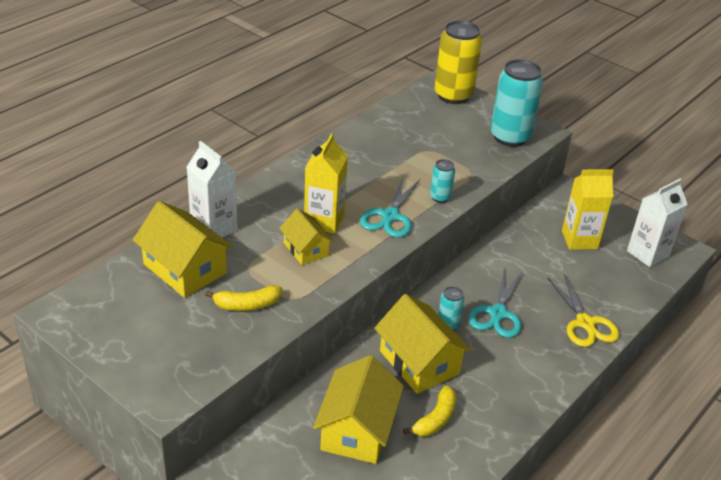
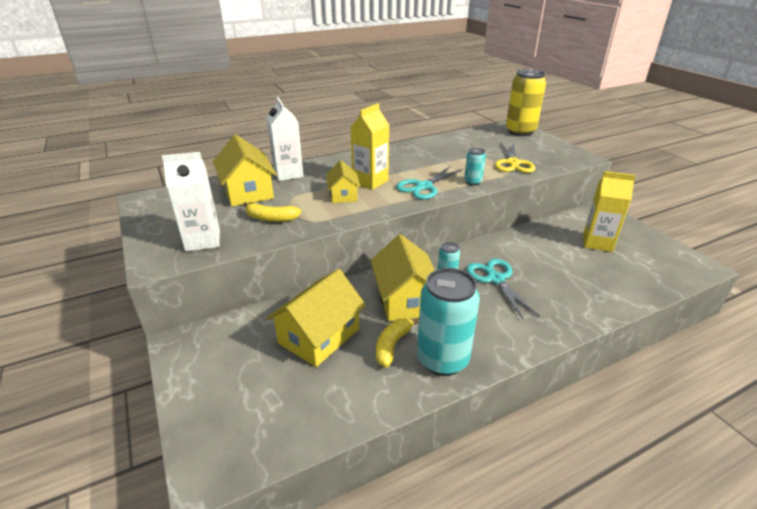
camera: 25 degrees right, 5 degrees down
yellow banana [403,385,456,436] -> yellow banana turned 150 degrees clockwise [376,318,419,367]
turquoise scissors [468,268,523,338] -> turquoise scissors turned 120 degrees clockwise [466,259,540,319]
turquoise can [490,59,543,147] -> turquoise can moved to [417,268,480,376]
yellow scissors [547,274,620,347] -> yellow scissors moved to [495,142,535,173]
white carton [627,179,688,267] -> white carton moved to [162,152,220,252]

